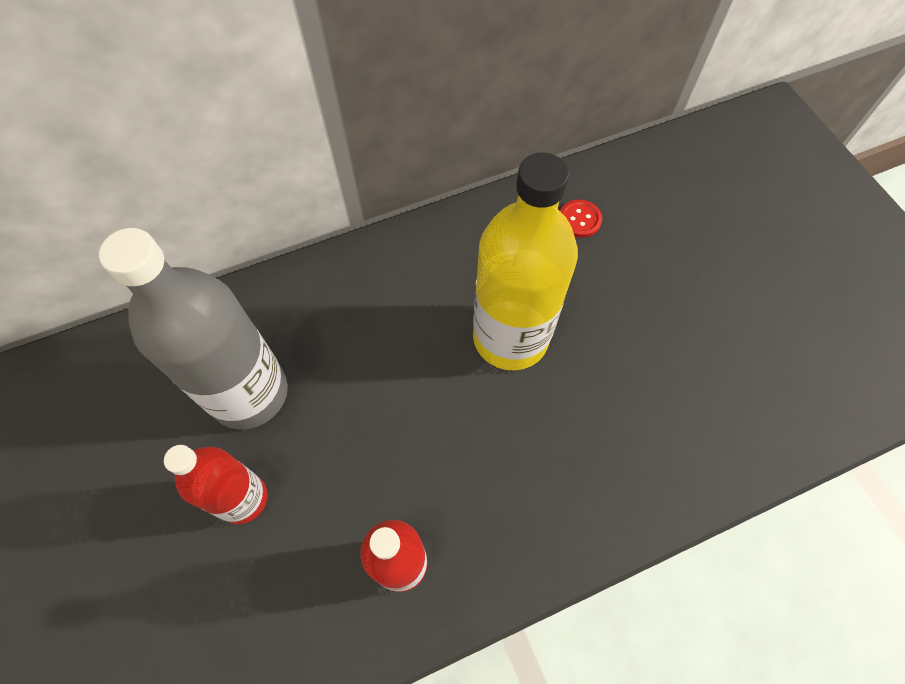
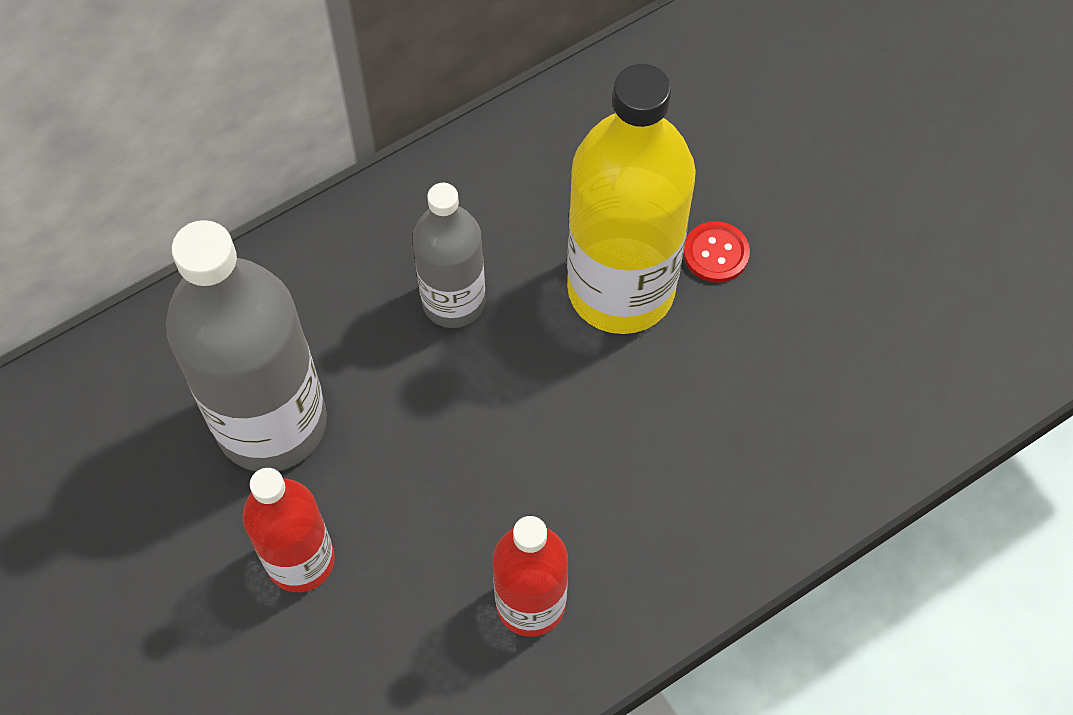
camera: 10 degrees left, 0 degrees up
red button [560,200,602,238] -> red button moved to [683,221,750,283]
none -> grey bottle [413,183,485,328]

